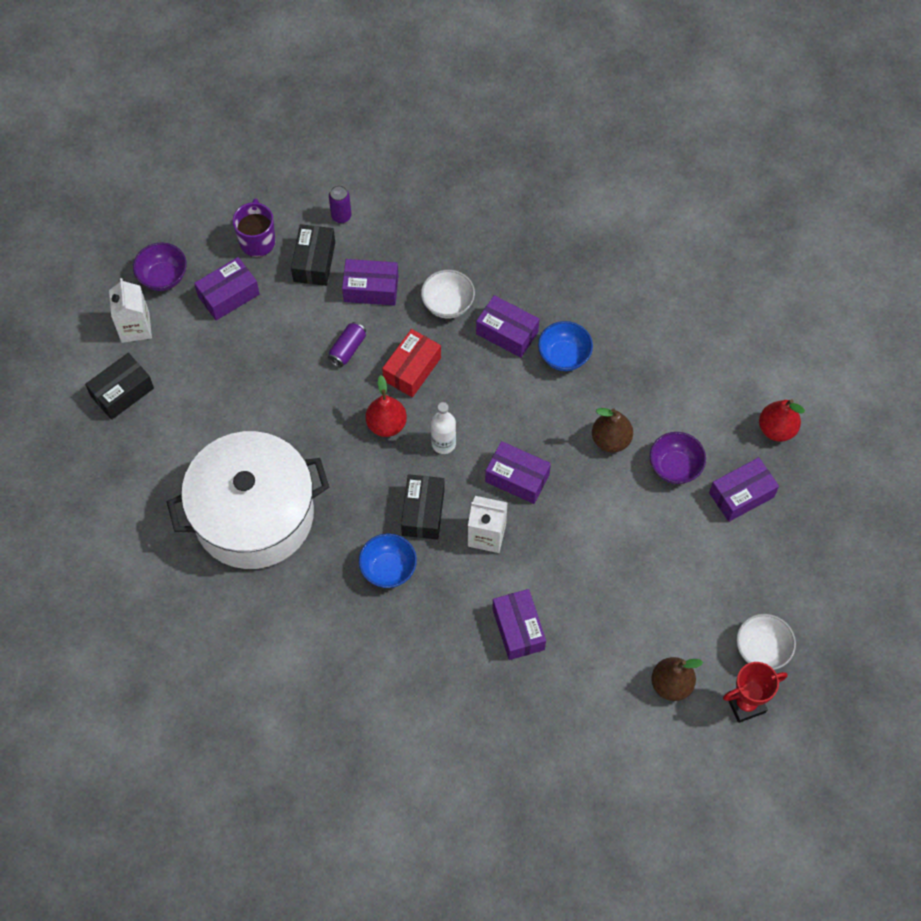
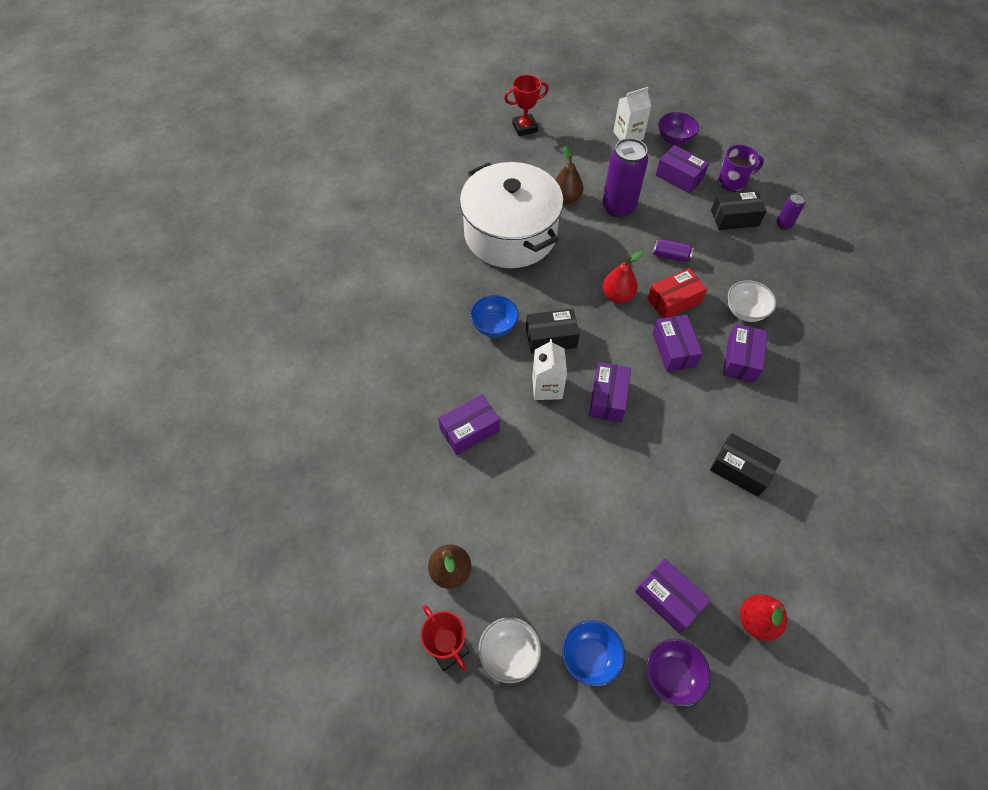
camera: 75 degrees right, 5 degrees down
black box [85,353,154,420] -> black box moved to [710,433,781,497]
purple box [342,259,398,305] -> purple box moved to [653,315,703,372]
red box [382,329,441,397] -> red box turned 45 degrees counterclockwise [647,268,707,318]
white bottle [431,402,456,454] -> none
blue bowl [538,321,593,371] -> blue bowl moved to [562,620,625,687]
brown pear [592,408,633,453] -> brown pear moved to [555,146,583,204]
purple bowl [650,432,706,484] -> purple bowl moved to [646,639,711,707]
none -> red trophy [504,75,549,136]
none -> purple can [602,138,648,218]

